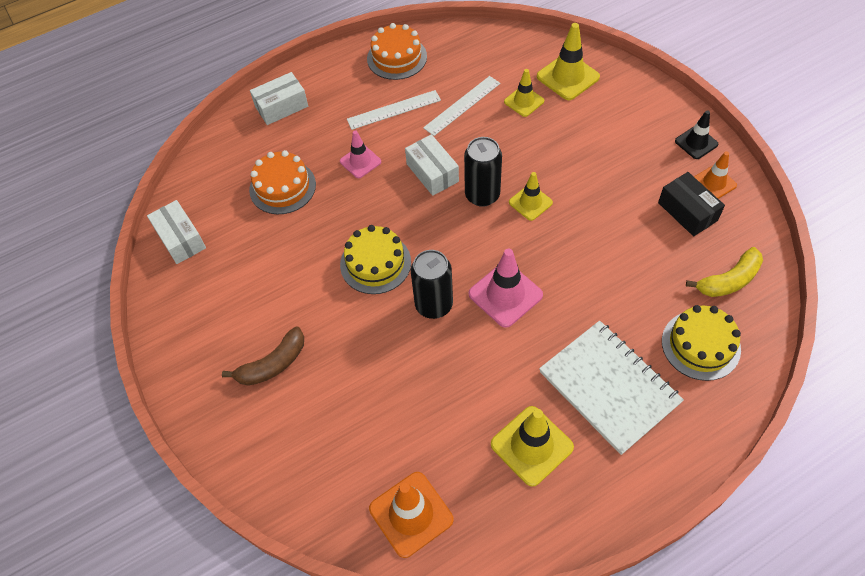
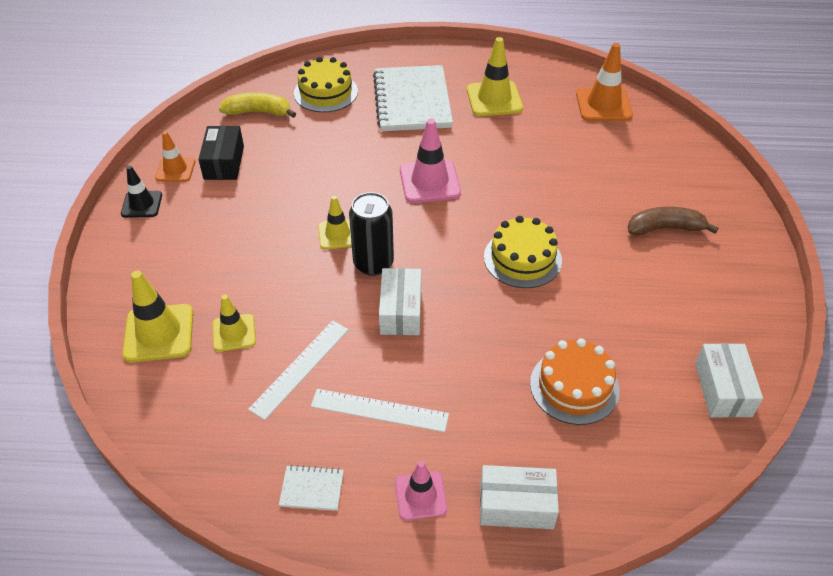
camera: 150 degrees left, 10 degrees down
pink traffic cone [340,130,381,178] -> pink traffic cone moved to [395,461,447,521]
orange cake [367,23,427,80] -> white notebook [279,465,344,511]
black can [411,250,453,319] -> none
white ruler [423,76,500,136] -> white ruler turned 45 degrees counterclockwise [248,320,349,420]

